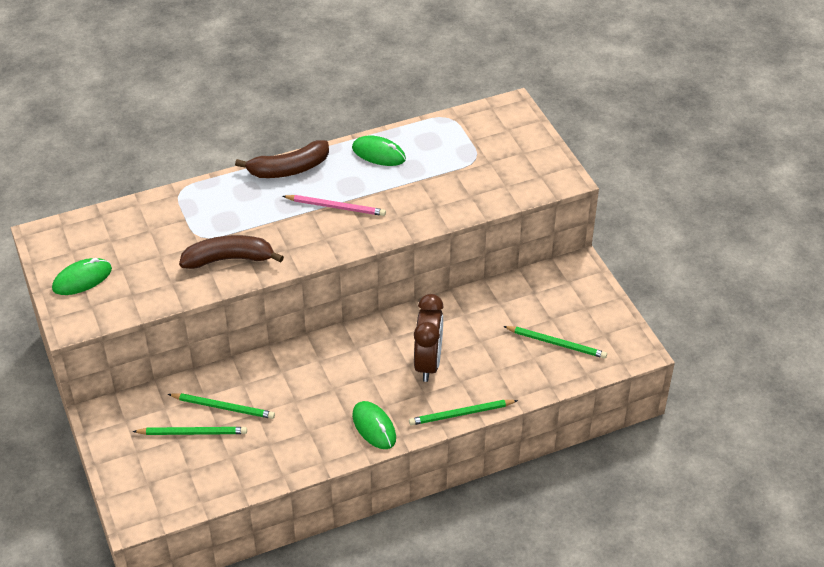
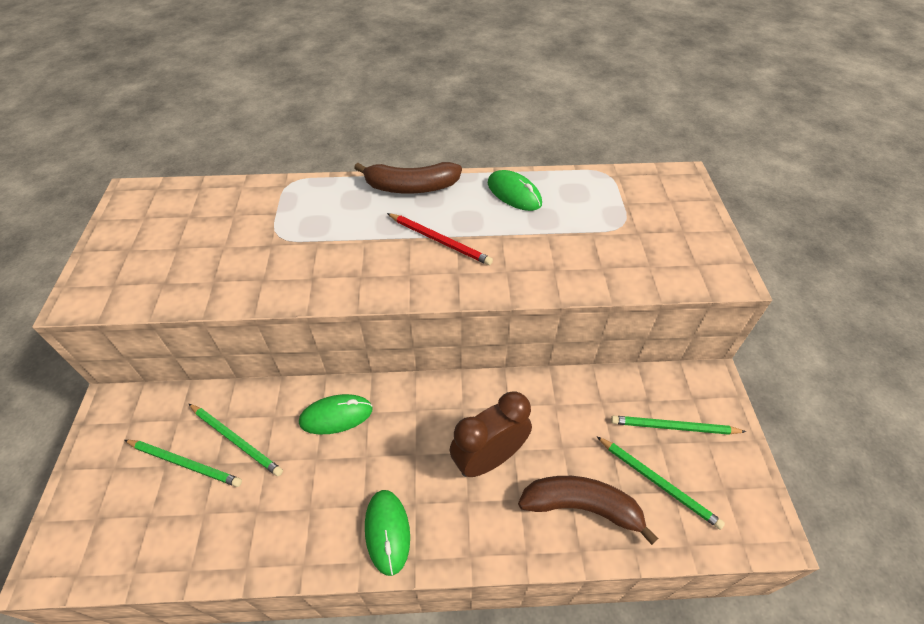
camera: 20 degrees right, 5 degrees up
green mouse [52,258,112,295] -> green mouse moved to [299,394,373,434]
brown banana [179,235,284,269] -> brown banana moved to [518,476,658,545]
pink pencil [283,195,386,216] -> red pencil [387,213,493,265]
green pencil [409,400,518,425] -> green pencil moved to [611,415,746,435]
brown clock [414,294,444,382] -> brown clock turned 150 degrees counterclockwise [450,391,532,477]

